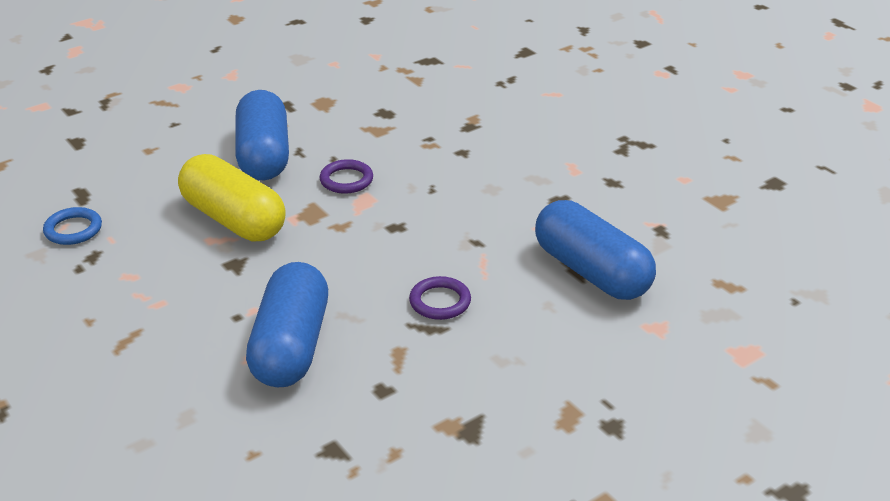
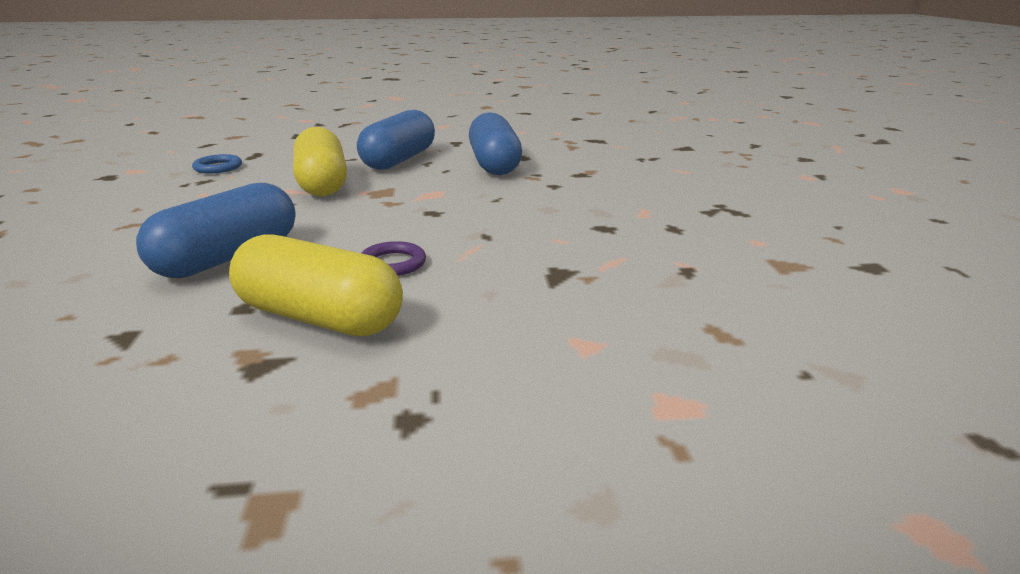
camera: 30 degrees right, 10 degrees down
purple ring [320,159,373,194] -> none
blue capsule [535,200,656,300] -> blue capsule moved to [469,112,522,175]
none -> yellow capsule [229,234,403,336]

